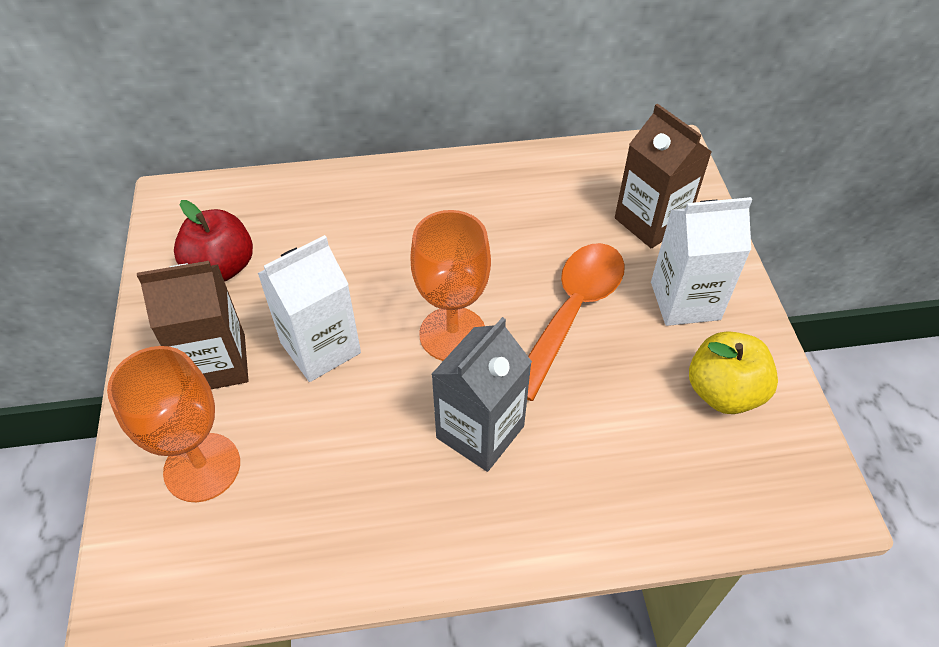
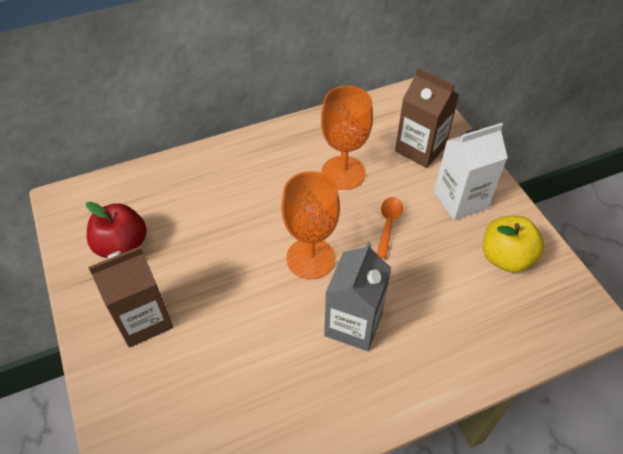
camera: 15 degrees left, 0 degrees up
orange goblet [107,346,240,502] -> orange goblet moved to [321,86,373,190]
white carton [257,235,361,382] -> none
orange spoon [527,243,625,401] -> orange spoon [377,197,403,259], size x0.51

